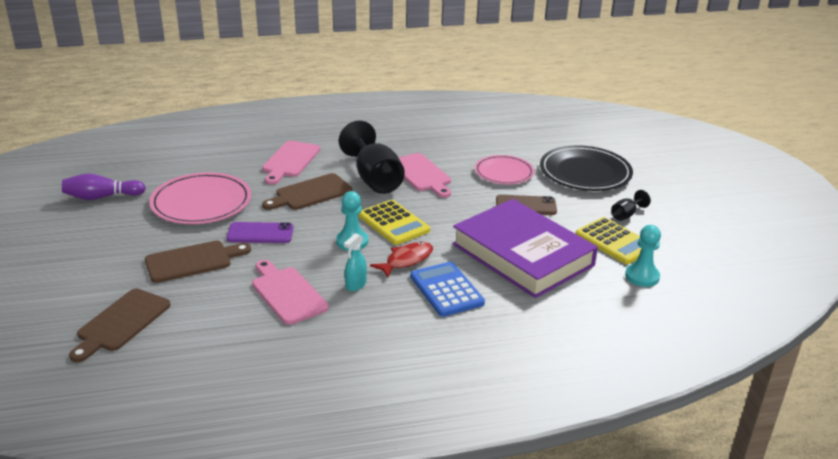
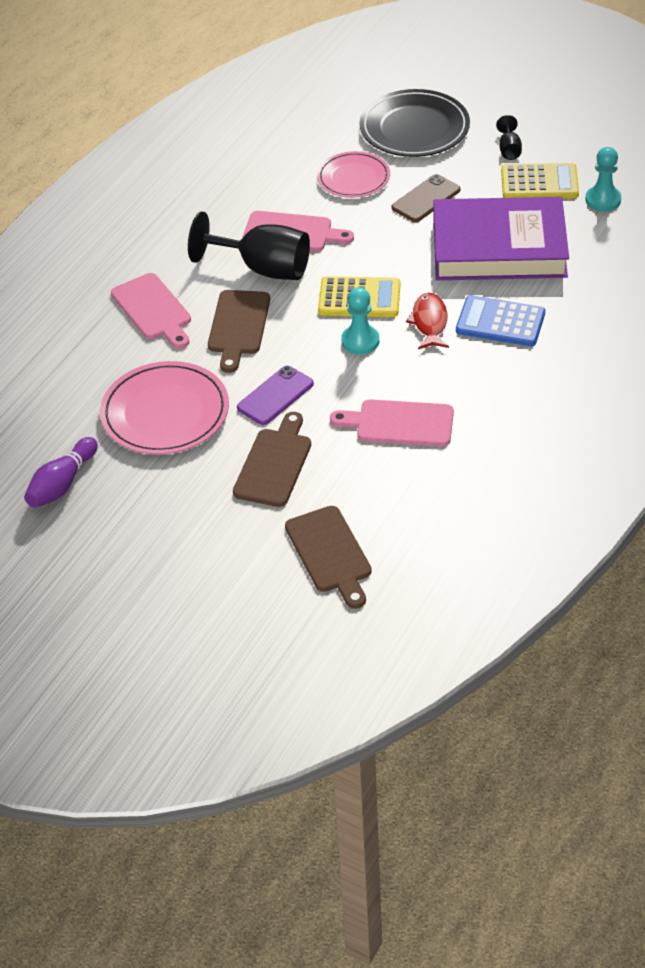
camera: 45 degrees left, 15 degrees up
turquoise spray bottle [344,233,367,291] -> none

